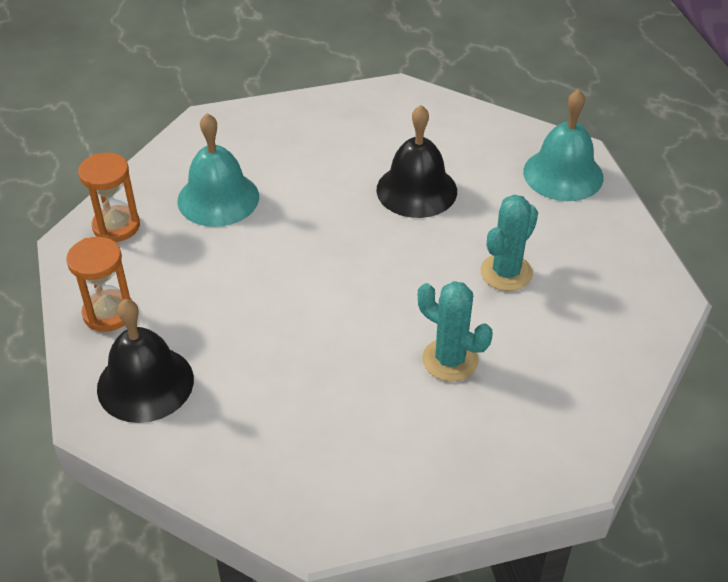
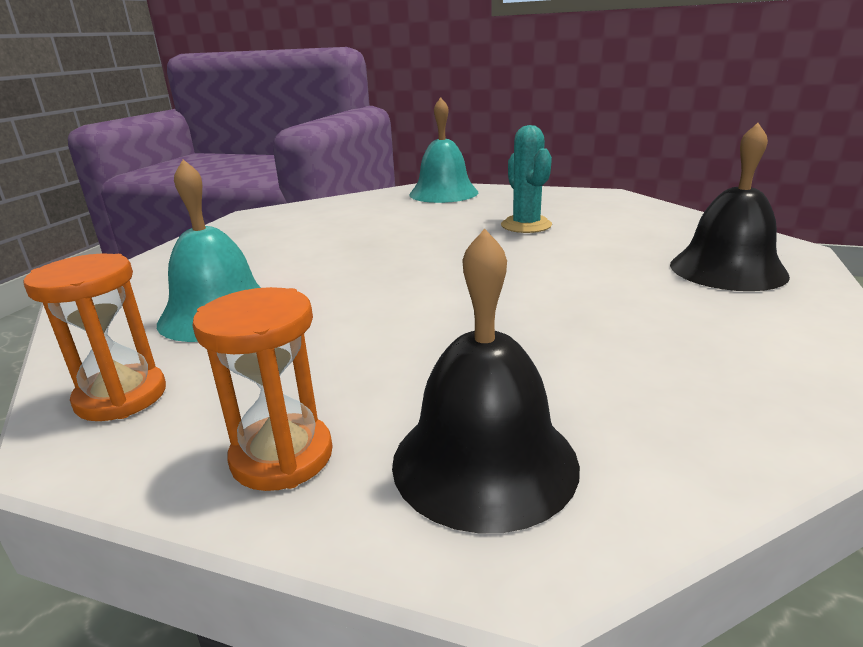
camera: 55 degrees left, 20 degrees down
black bell [376,105,457,218] -> black bell moved to [670,123,790,291]
turquoise cactus [418,281,493,381] -> none

